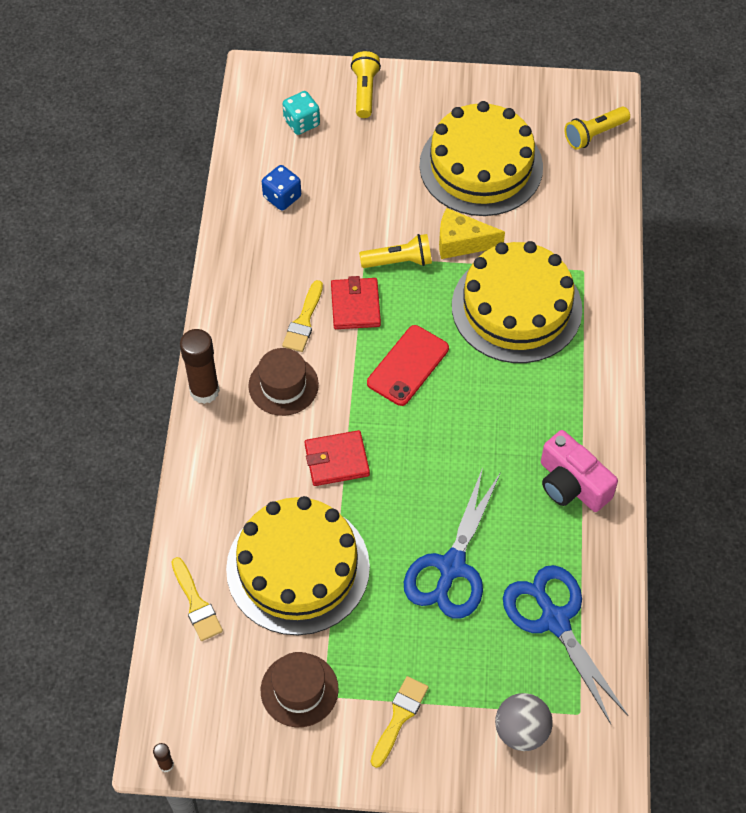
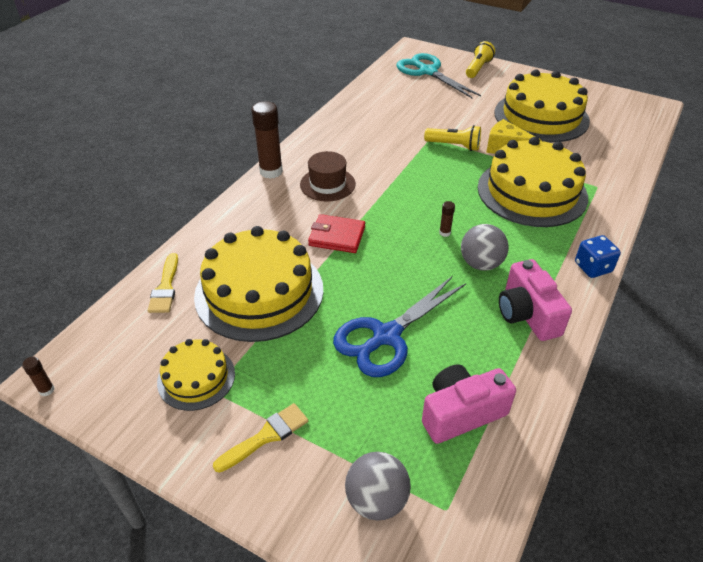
camera: 25 degrees right, 15 degrees down
brown hat [261,652,339,727] -> yellow cake [157,339,235,411]
blue dice [262,165,301,211] -> blue dice moved to [575,235,621,278]
yellow brush [282,280,323,352] -> none
turquoise dice [283,91,320,135] -> turquoise scissors [396,53,481,99]
red wallet [331,276,381,329] -> none
red phone [367,325,449,406] -> none
blue scissors [503,565,628,724] -> pink camera [422,364,516,444]
yellow flashlight [564,107,630,150] -> none
none -> brown glue stick [439,201,455,237]
none -> grey ball [461,224,509,271]

